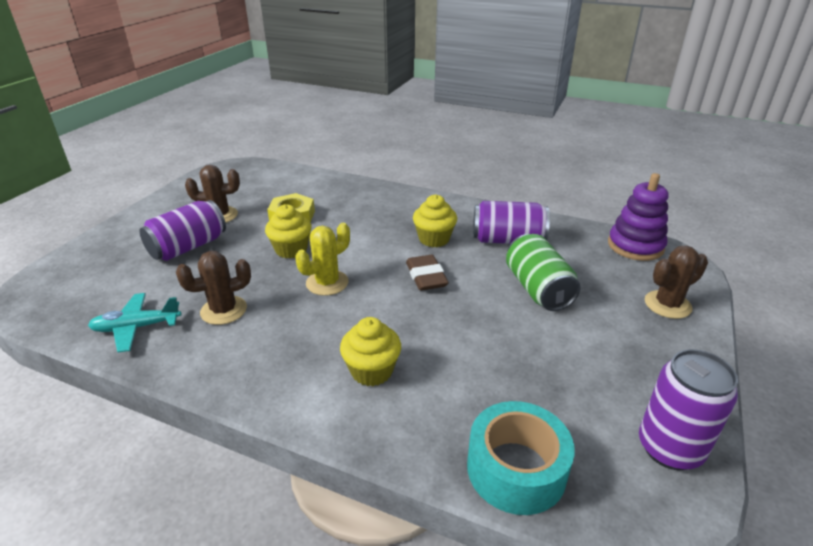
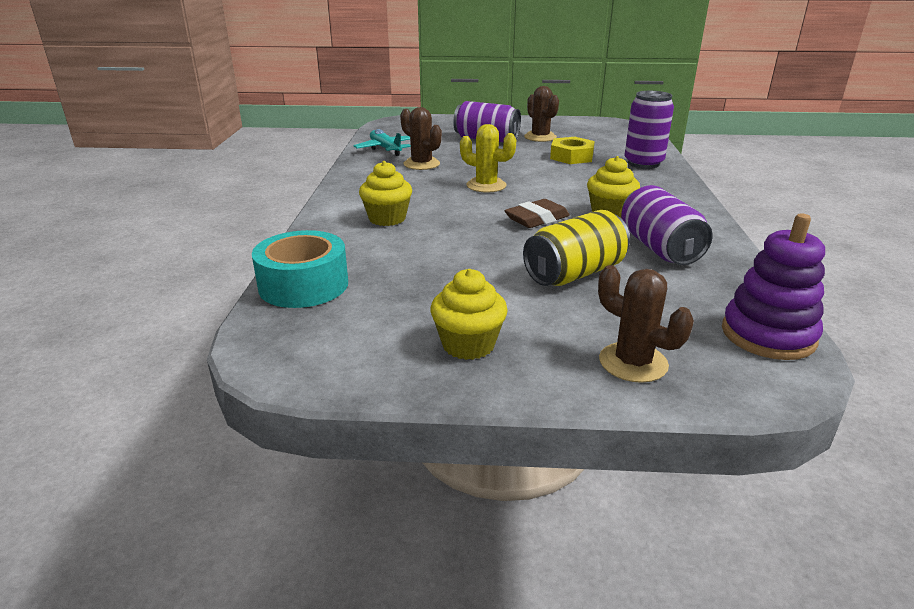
camera: 70 degrees right, 5 degrees down
yellow cupcake [265,204,312,259] -> yellow cupcake moved to [431,269,508,360]
green can [506,234,580,311] -> yellow can [523,210,630,286]
purple can [639,349,738,470] -> purple can moved to [624,91,674,169]

